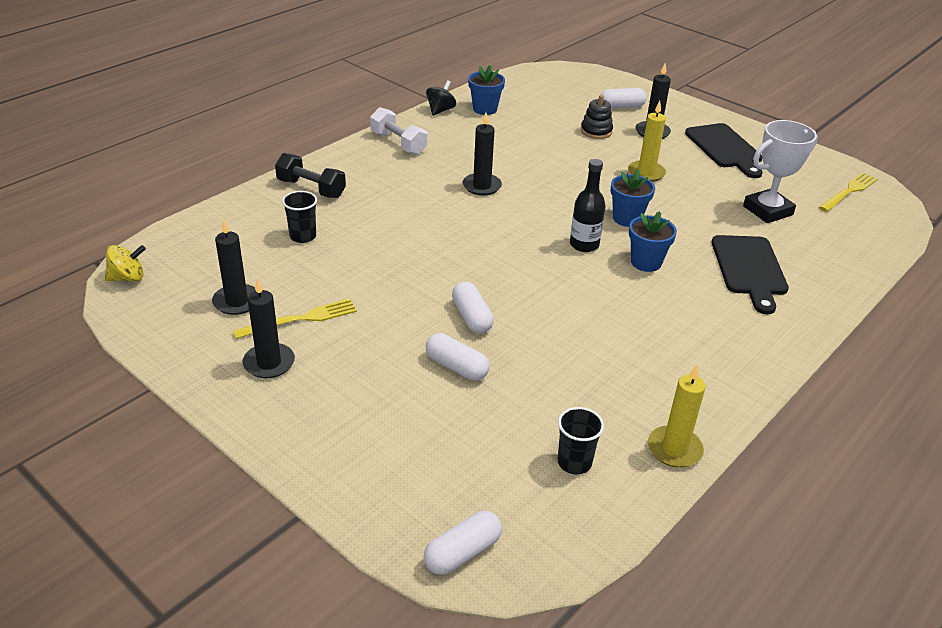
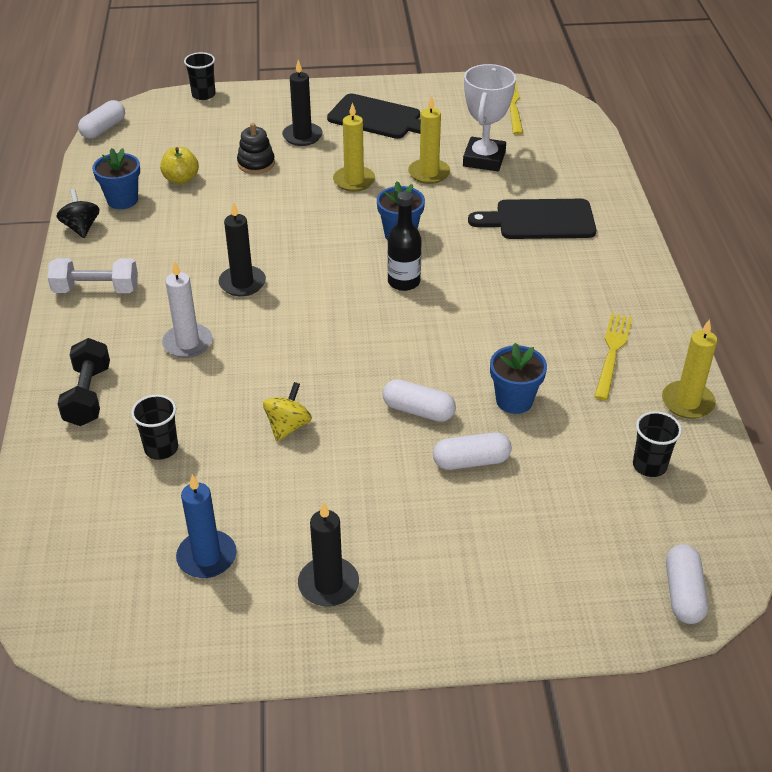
camera: 45 degrees left, 5 degrees up
yellow spinning top [105,245,146,282] -> yellow spinning top moved to [263,382,312,442]
black candle [212,220,256,315] -> blue candle [176,474,237,578]
yellow fork [233,299,357,339] -> yellow fork moved to [594,313,632,400]
black dumbbell [275,153,346,198] -> black dumbbell turned 75 degrees counterclockwise [57,338,110,426]
white capsule [600,88,647,109] -> white capsule moved to [78,100,125,139]
blue flower pot [629,211,677,272] -> blue flower pot moved to [490,343,547,414]
black cutting board [712,235,789,314] -> black cutting board turned 135 degrees clockwise [468,199,596,239]
none -> yellow apple [160,147,199,184]
none -> white candle [162,261,212,358]
none -> black cup [184,52,215,100]
none -> yellow candle [408,95,450,184]

